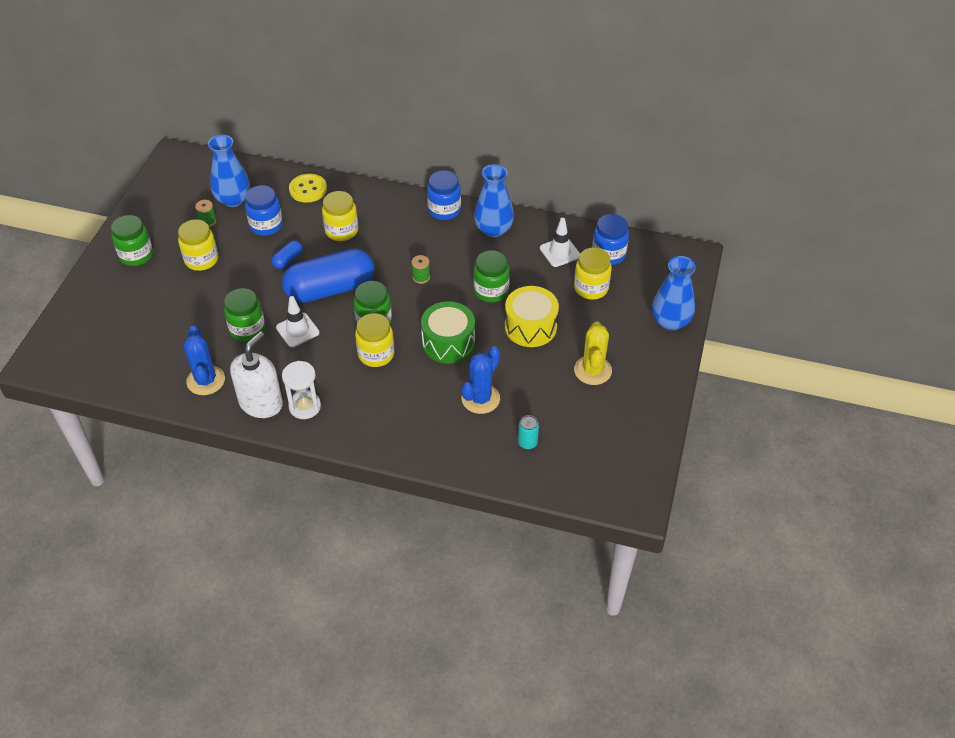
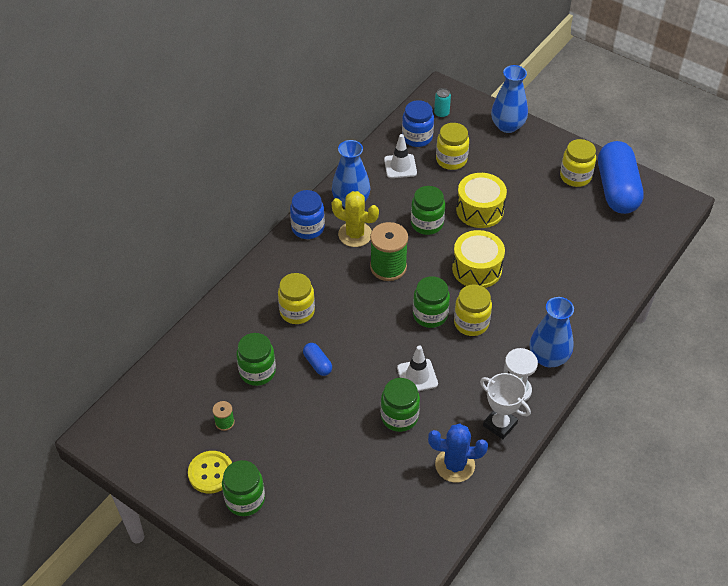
camera: 70 degrees left, 0 degrees up
yellow jar [178,219,218,271] -> yellow jar moved to [560,139,596,187]
blue vase [208,135,250,207] -> blue vase moved to [529,297,574,367]
white soap dispenser [230,331,283,418] -> white trophy [480,373,531,439]
blue jar [245,185,283,236] -> green jar [236,333,276,386]
blue capsule [282,249,375,303] -> blue capsule moved to [598,141,644,214]
yellow button [289,173,327,203] -> yellow button moved to [188,451,232,493]
green spool [411,255,430,284] -> green spool [370,222,408,281], size x2.10
green drum [421,301,475,364] -> yellow drum [452,230,505,288]
blue cactus [461,346,500,414] -> none
turquoise can [518,415,539,449] -> turquoise can moved to [434,88,451,118]
yellow cactus [574,321,612,385] -> yellow cactus moved to [332,191,379,247]

